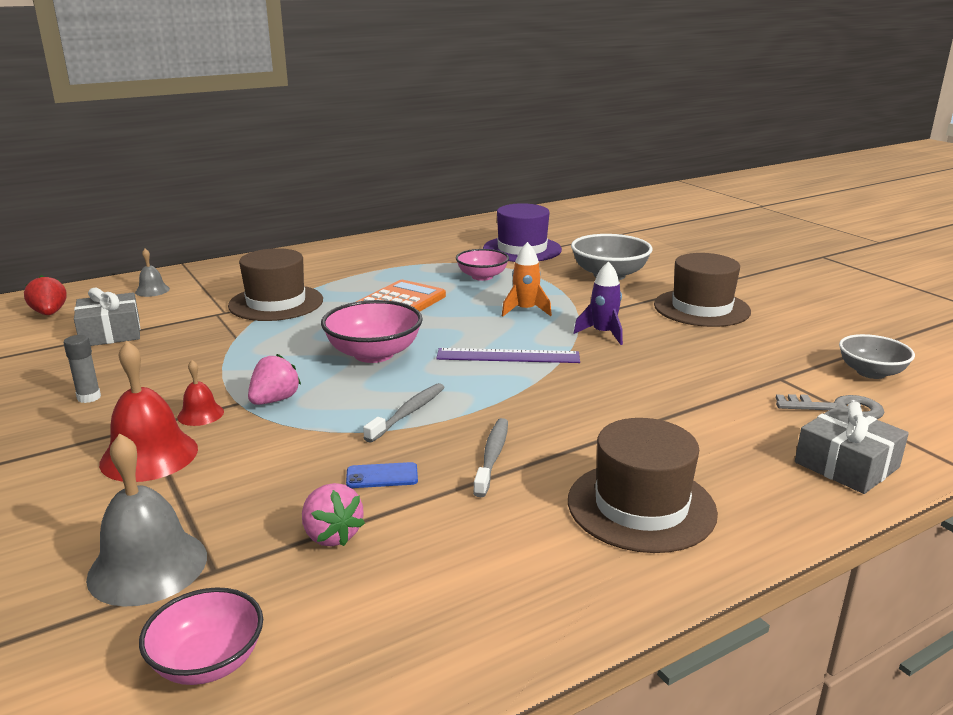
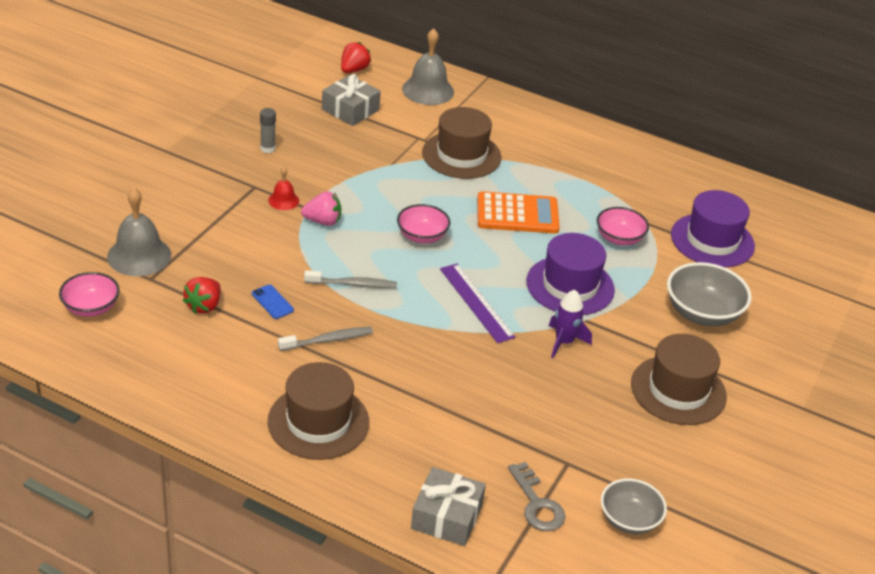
camera: 55 degrees right, 15 degrees up
red bell [99,341,198,482] -> none
grey bell [135,249,170,297] -> grey bell [402,28,454,105], size x1.91
pink strawberry [302,483,365,546] -> red strawberry [183,277,221,314]
pink bowl [321,300,423,363] -> pink bowl [397,204,450,244], size x0.66
orange rocket [502,242,552,317] -> purple hat [526,233,615,315]

